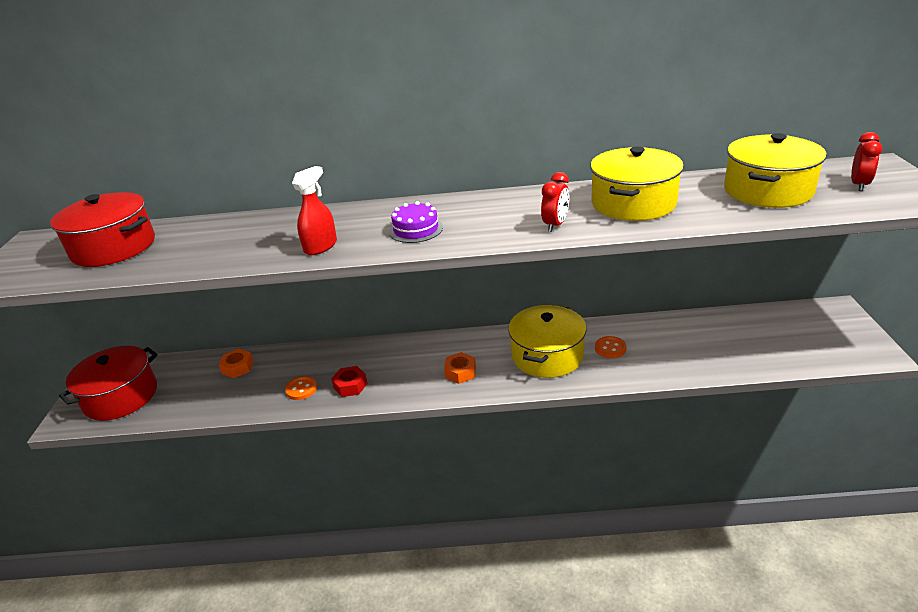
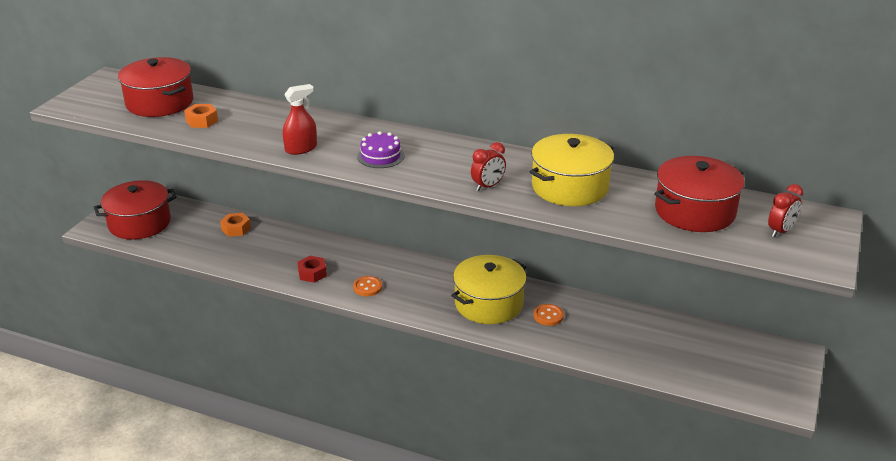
camera: 20 degrees right, 0 degrees up
orange button [285,376,317,400] -> orange button moved to [353,276,382,296]
orange nut [444,352,476,384] -> orange nut moved to [184,104,218,128]
yellow pot [724,133,827,208] -> red pot [654,156,745,232]

